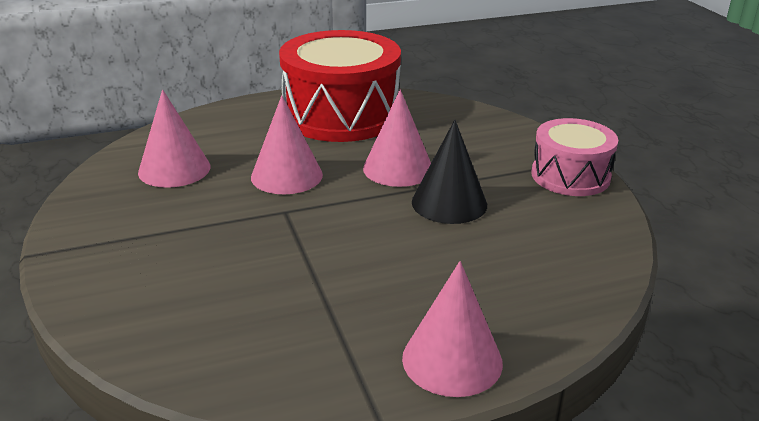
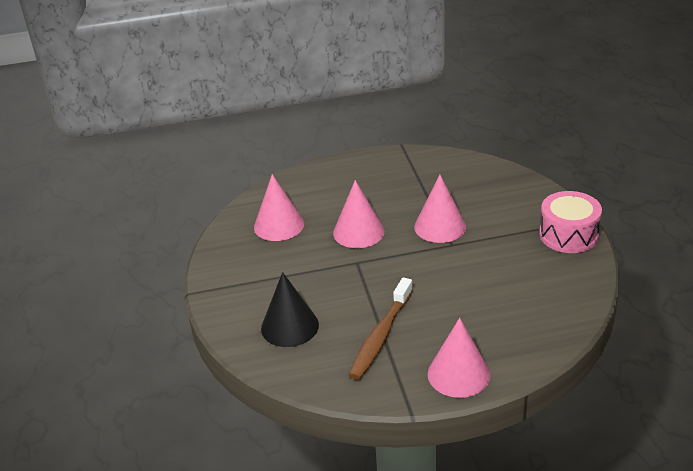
camera: 10 degrees right, 5 degrees up
red drum [279,30,401,142] -> none
black cone [412,120,487,224] -> black cone moved to [261,272,319,347]
none -> brown toothbrush [349,277,413,380]

